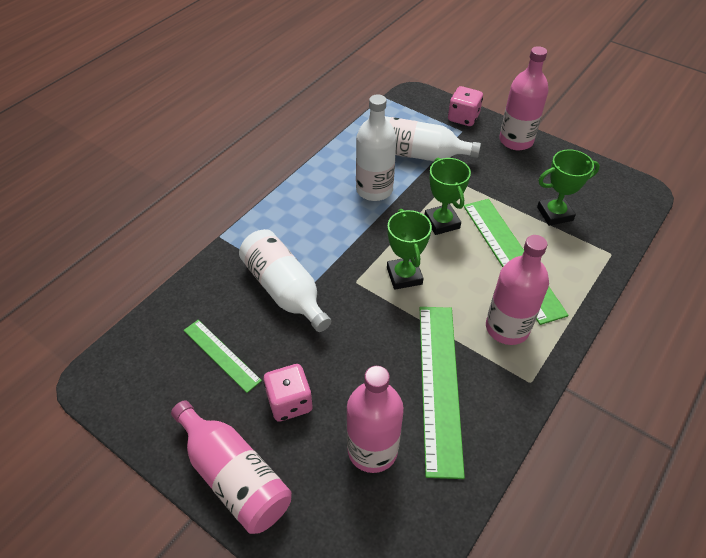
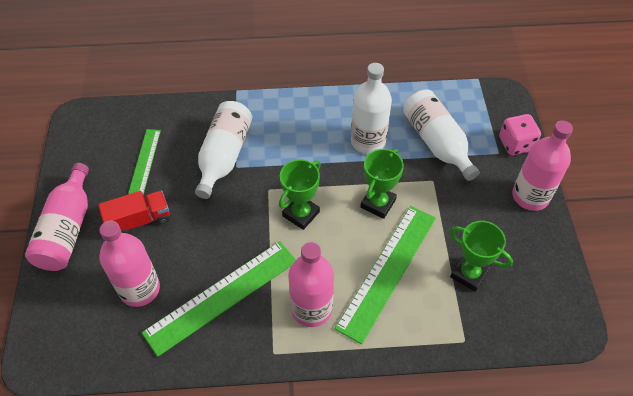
camera: 50 degrees right, 5 degrees up
pink dice [263,364,313,422] -> red truck [98,191,170,234]

